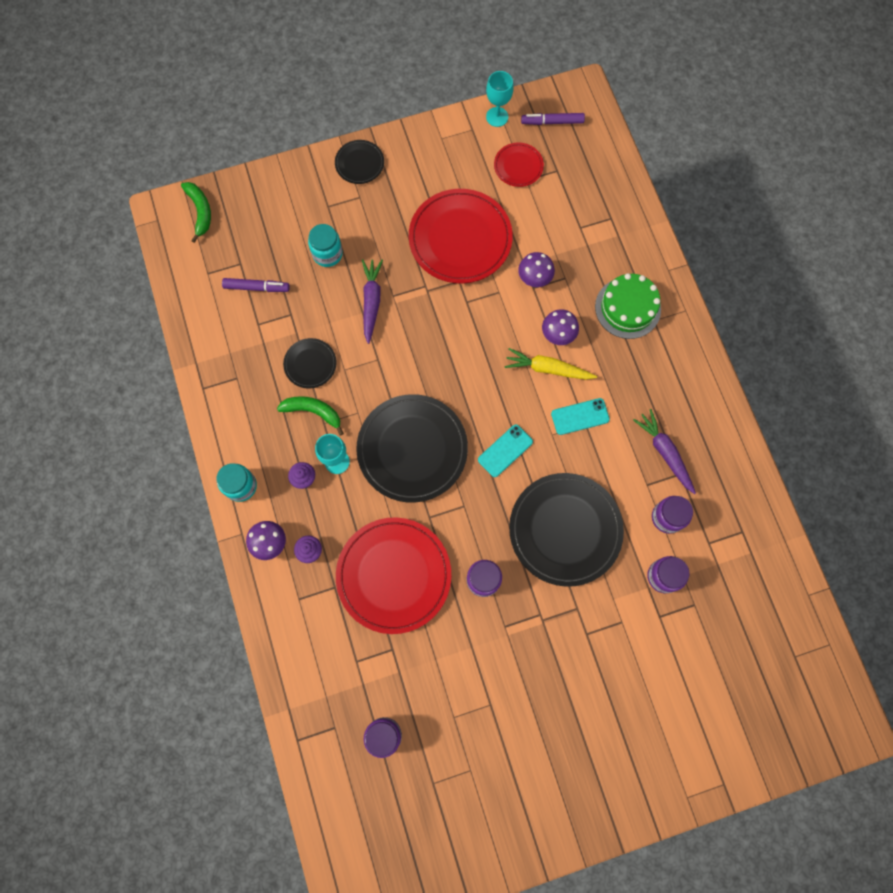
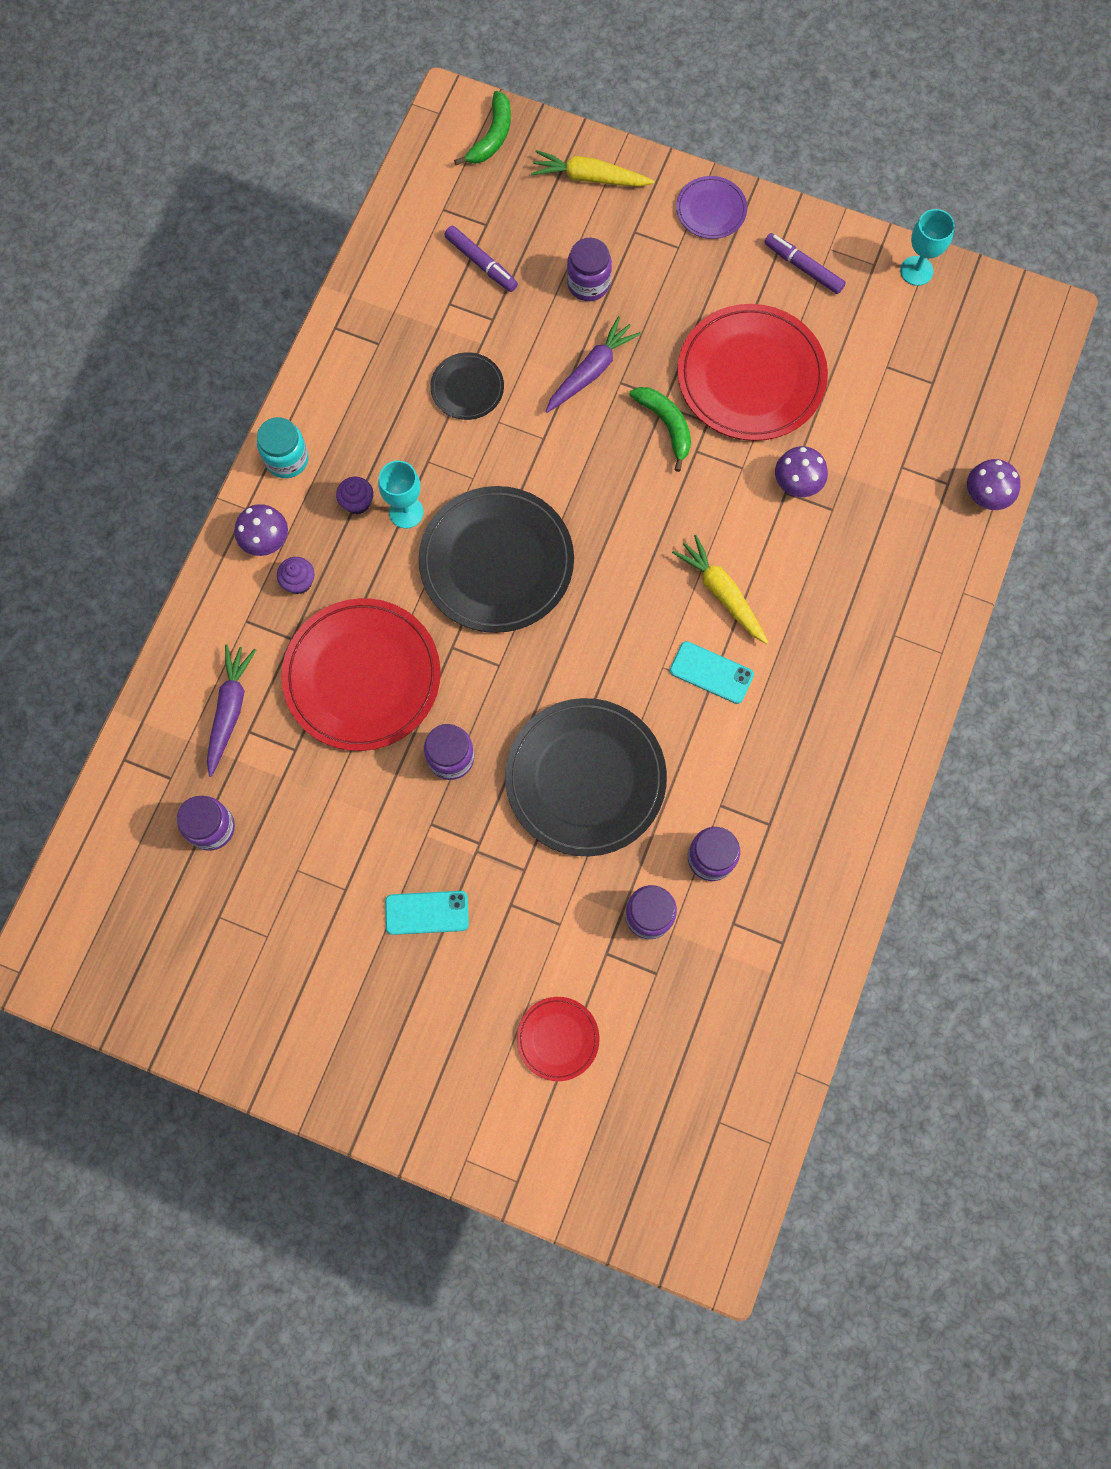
camera: 40 degrees right, 0 degrees up
green banana [277,396,344,436] -> green banana moved to [629,387,691,472]
turquoise jar [308,224,343,267] -> purple jar [567,238,612,301]
black plate [335,140,384,184] -> purple plate [676,176,747,239]
turquoise phone [478,424,533,477] -> turquoise phone moved to [385,891,469,935]
red plate [494,142,544,187] -> red plate moved to [517,997,599,1081]
purple marker [521,113,585,125] -> purple marker moved to [764,233,846,294]
purple mushroom [542,309,579,345] -> purple mushroom moved to [967,459,1021,510]
green cake [595,273,661,339] -> none
purple carrot [633,409,696,494] -> purple carrot moved to [207,644,256,777]
none -> yellow carrot [531,150,654,187]

